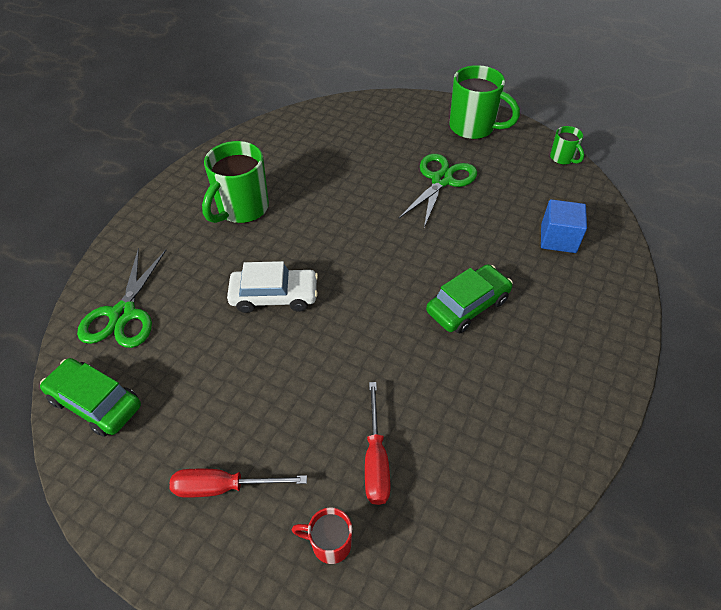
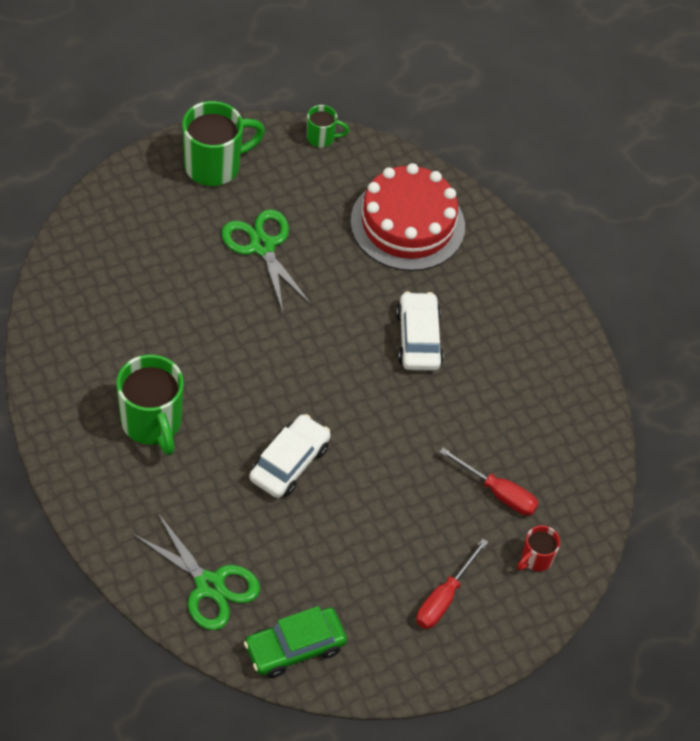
camera: 60 degrees left, 5 degrees up
green car [426,264,513,334] -> white car [396,291,444,371]
blue cube [541,199,587,253] -> red cake [350,163,465,271]

